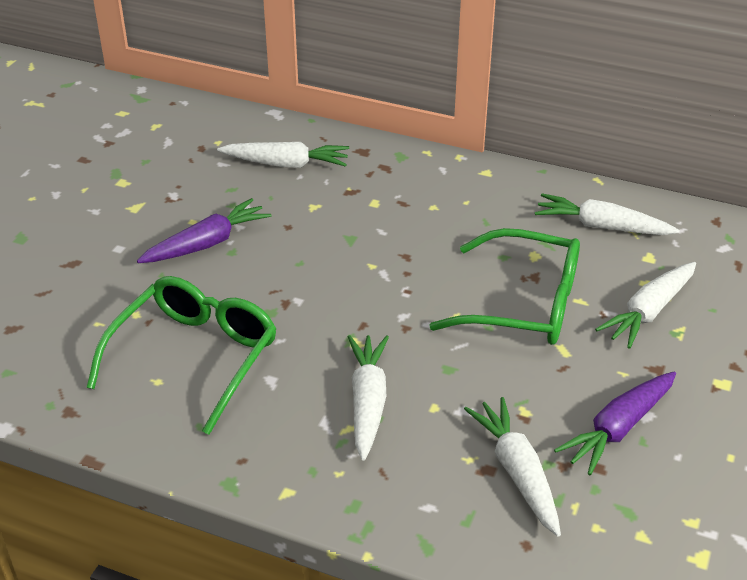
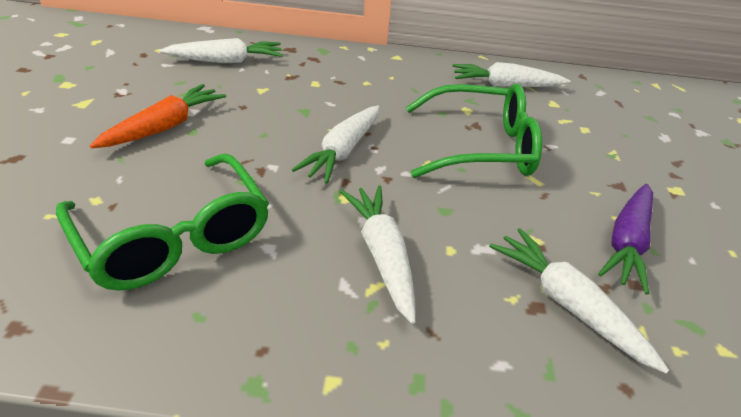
camera: 20 degrees left, 0 degrees up
green glasses [87,276,277,435] -> green glasses turned 135 degrees clockwise [56,153,269,291]
purple carrot [137,198,271,263] -> orange carrot [90,84,226,148]
white carrot [595,262,696,349] -> white carrot moved to [292,105,380,184]

